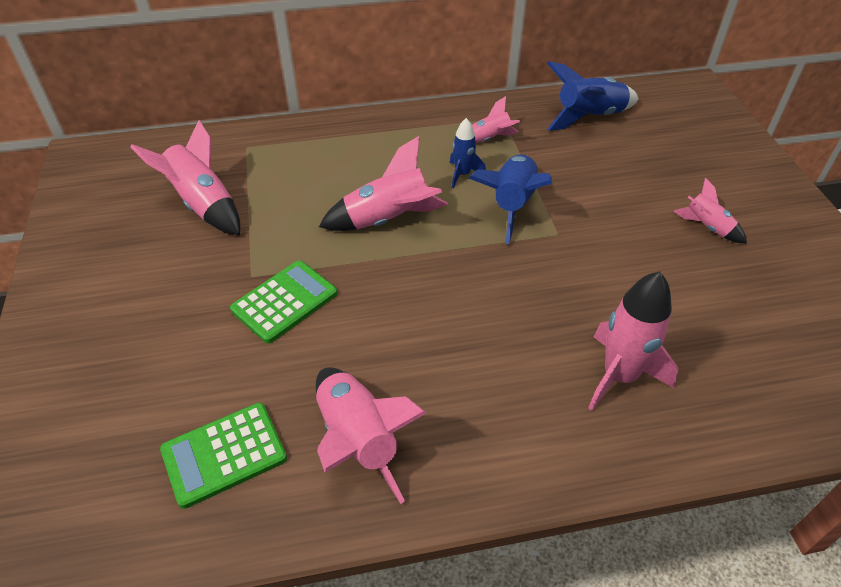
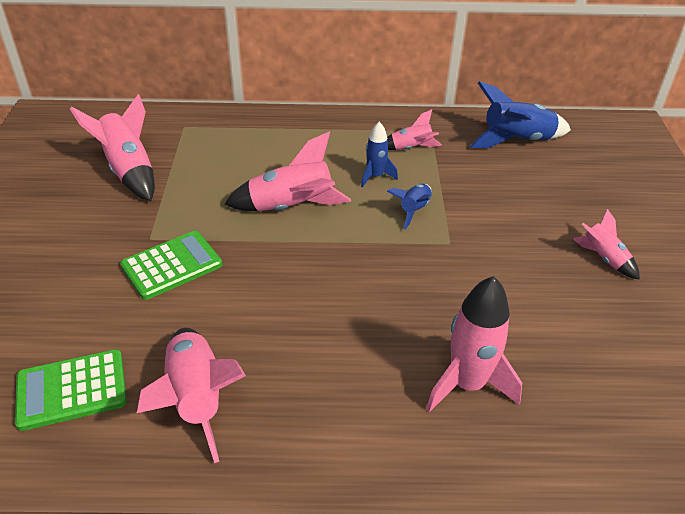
camera: 10 degrees right, 5 degrees down
blue rocket [469,154,552,244] -> blue rocket [387,184,432,230], size x0.57

